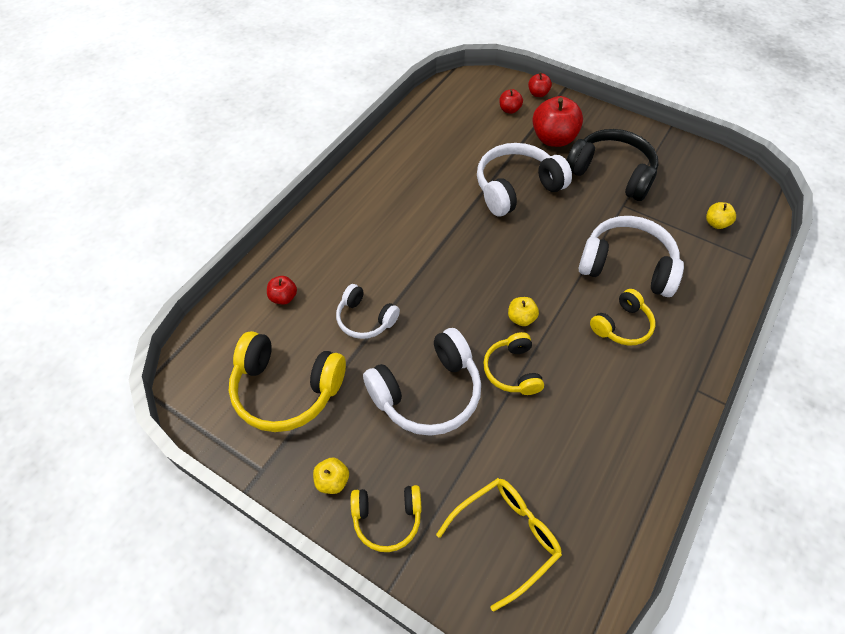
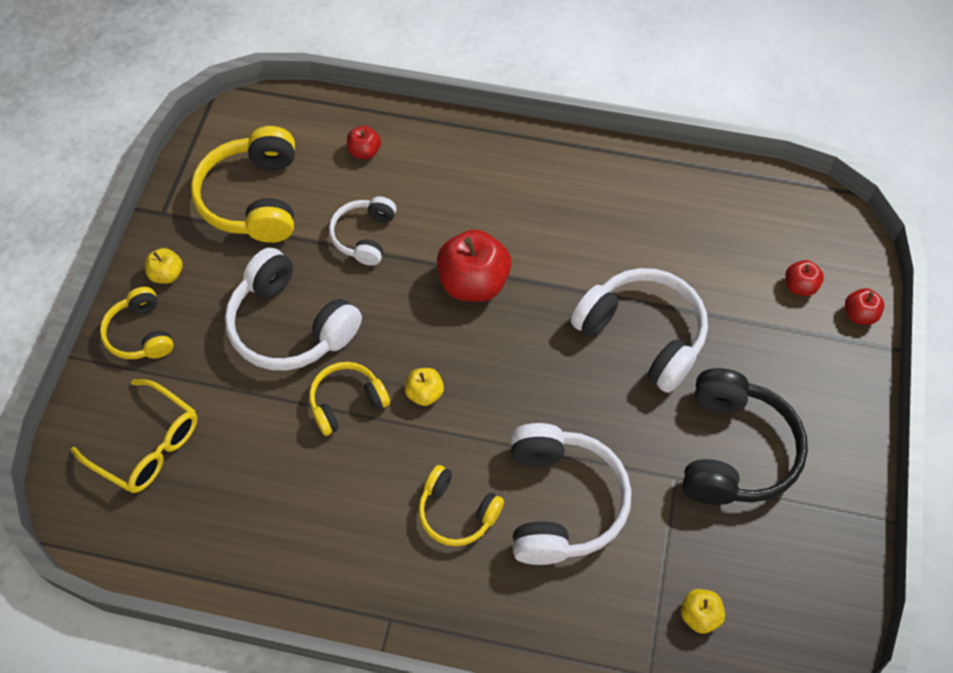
camera: 70 degrees right, 5 degrees up
red apple [532,96,583,147] -> red apple moved to [437,229,511,302]

